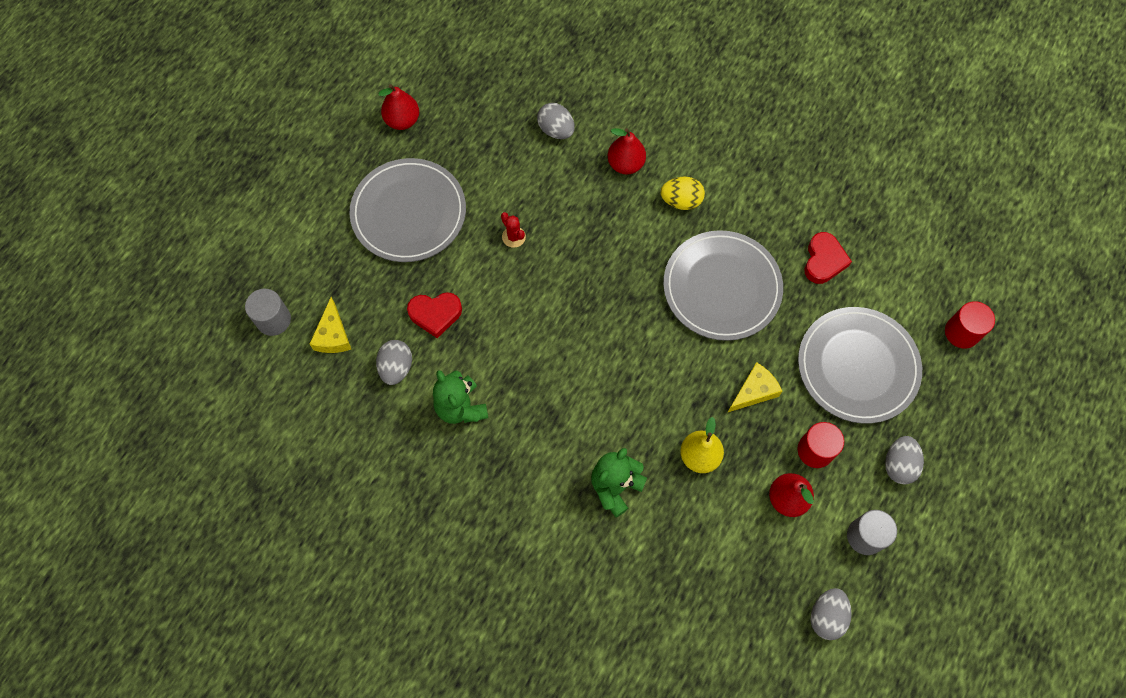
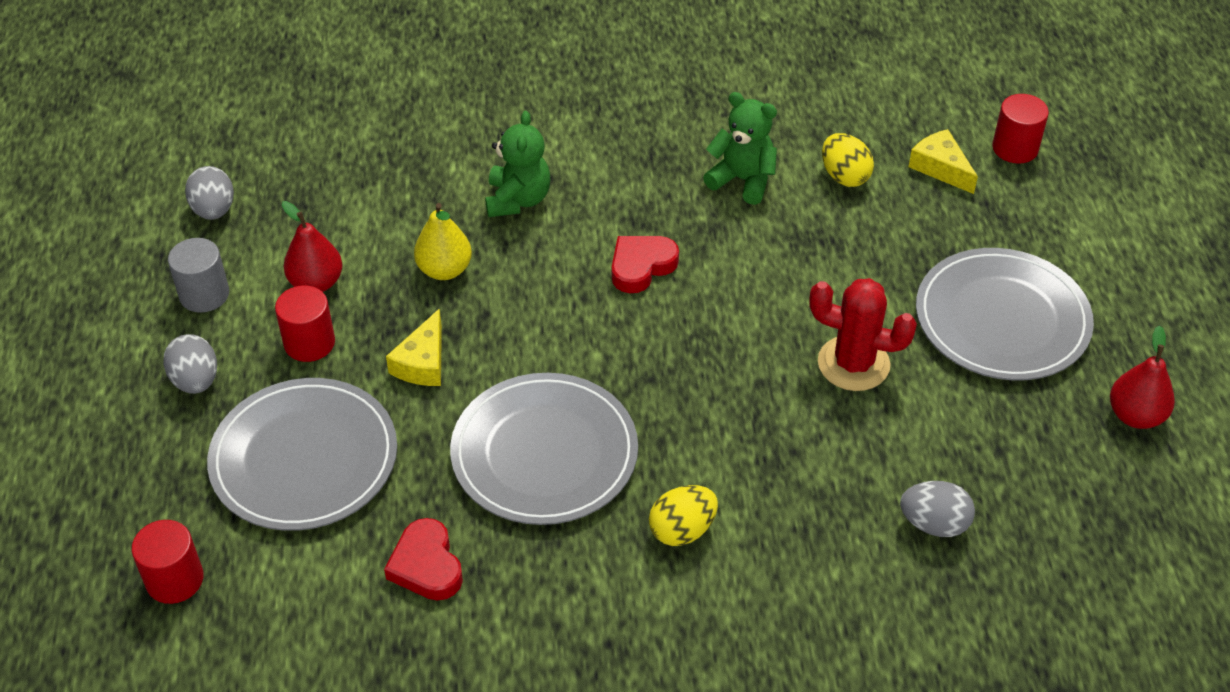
camera: 145 degrees right, 20 degrees down
grey cylinder [245,289,291,336] -> red cylinder [992,94,1049,164]
grey egg [376,340,412,385] -> yellow egg [822,133,874,187]
red heart [407,292,462,338] -> red heart moved to [612,236,679,293]
red cactus [501,212,526,248] -> red cactus [809,278,917,391], size x1.99
red pear [608,128,646,174] -> none

